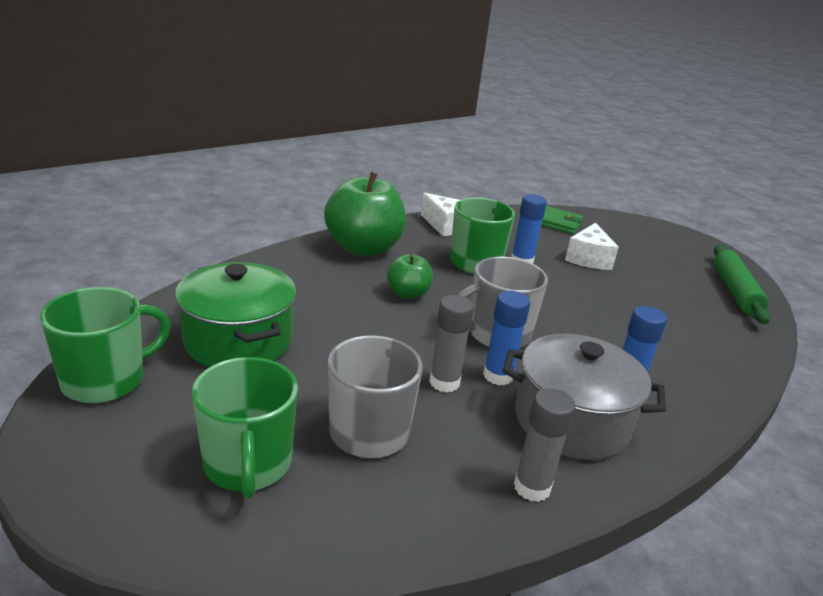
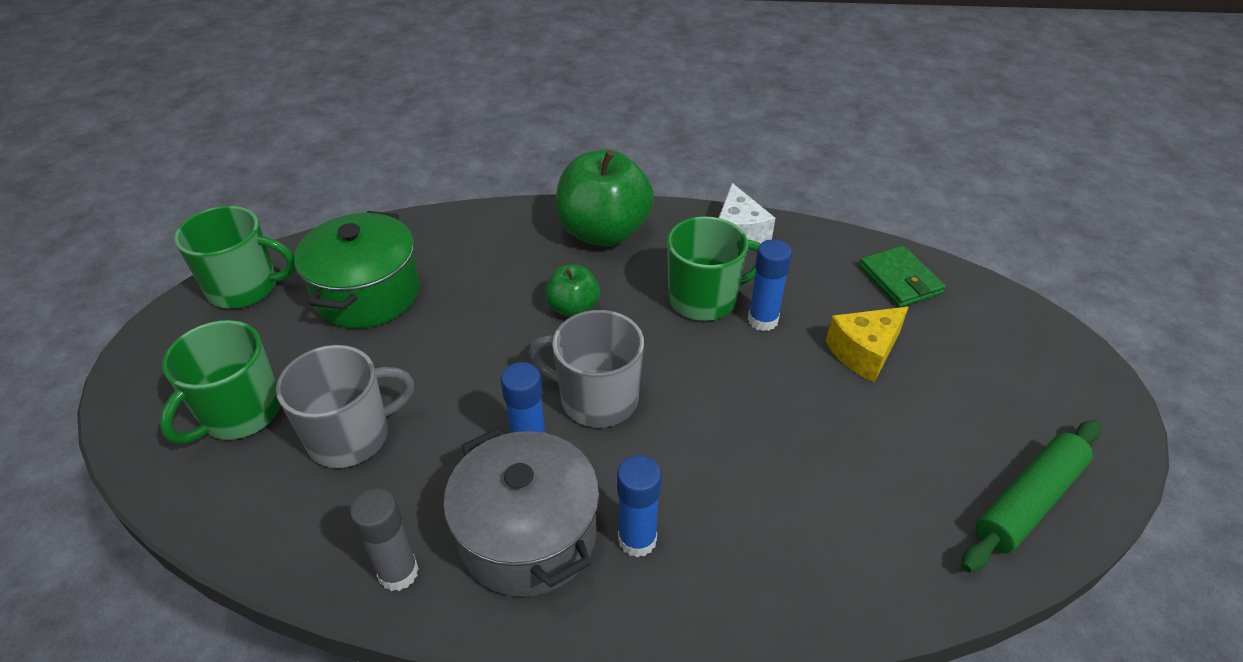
camera: 45 degrees right, 15 degrees up
grey glue stick [429,295,474,393] -> none
white cheese [565,223,619,270] -> yellow cheese [826,307,908,383]

